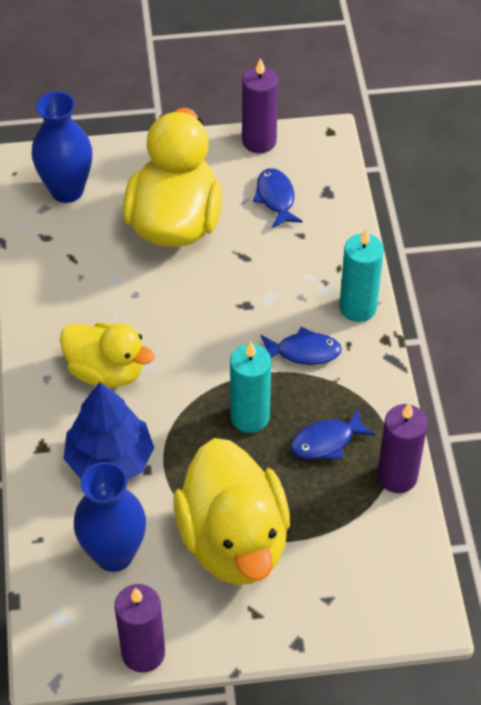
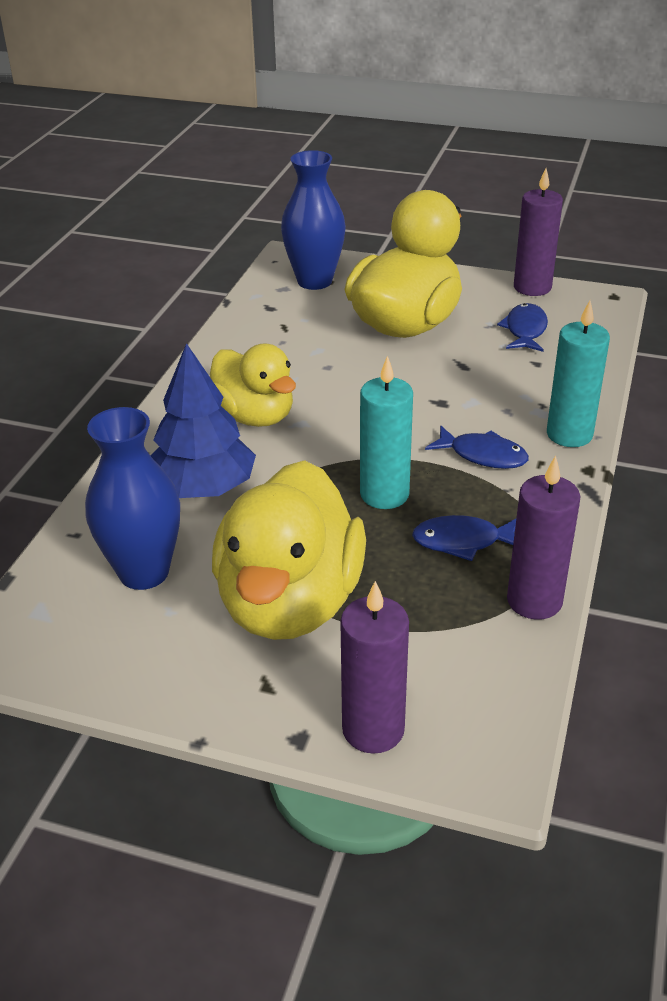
camera: 25 degrees right, 15 degrees down
purple candle [115,584,165,672] -> purple candle moved to [340,581,409,754]

